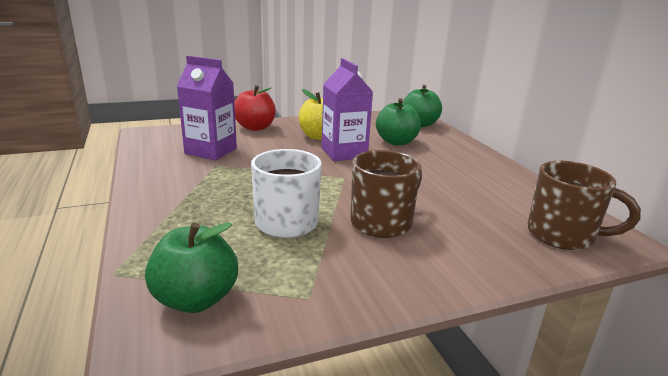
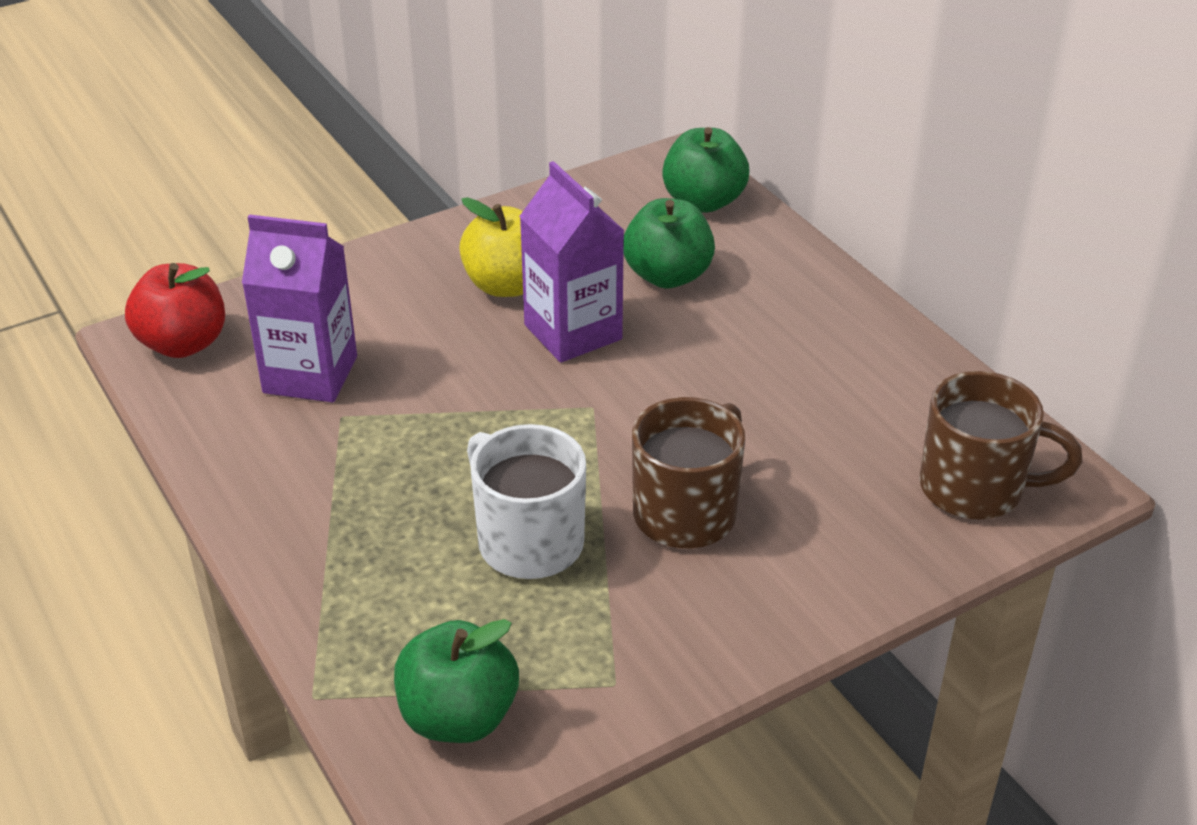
camera: 10 degrees left, 15 degrees up
red apple [234,85,276,131] -> red apple moved to [125,263,225,358]

